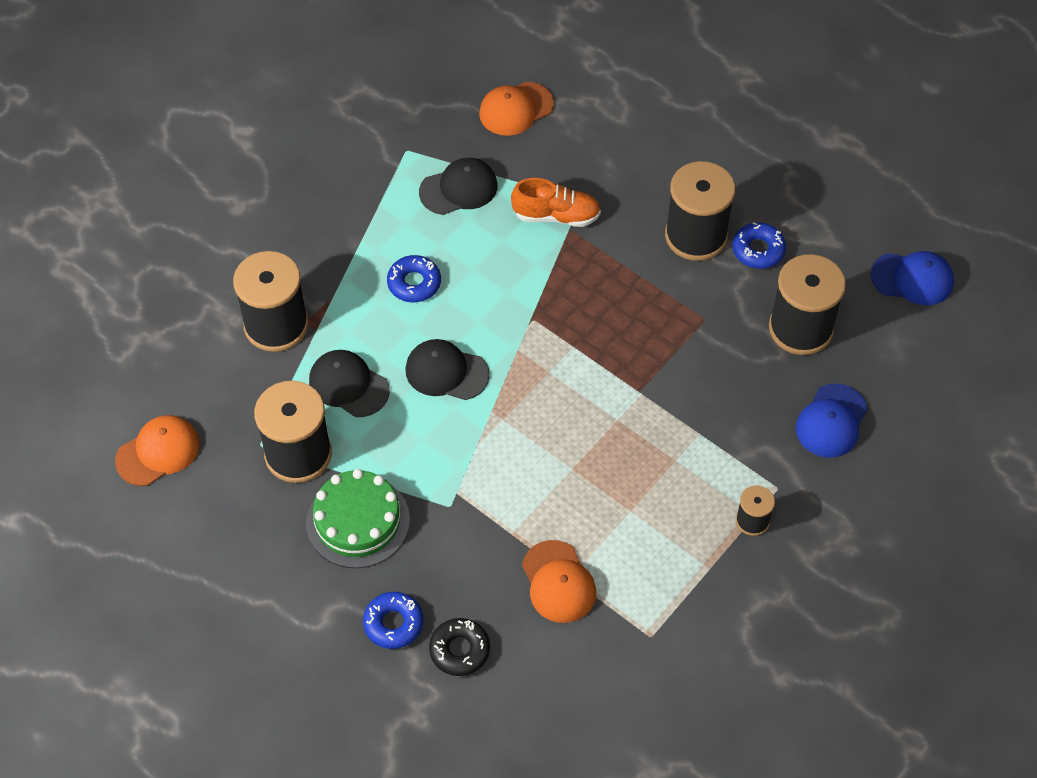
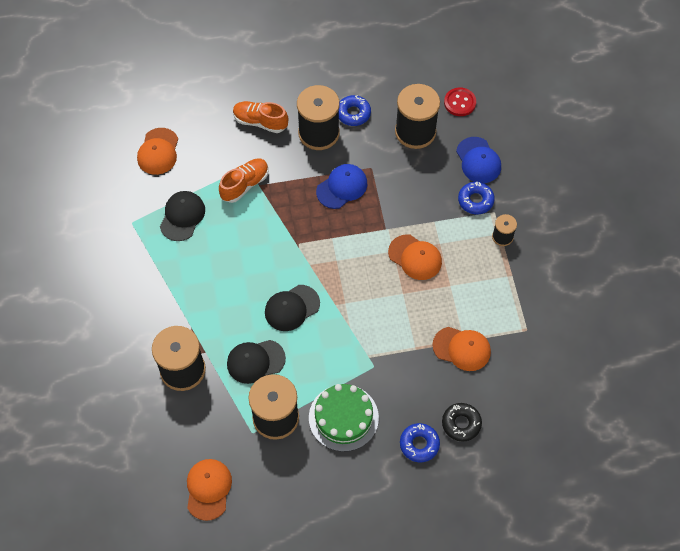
camera: 50 degrees left, 5 degrees up
blue donut [387,255,441,302] -> blue donut moved to [458,182,495,214]
blue cap [871,251,954,305] -> blue cap moved to [316,164,367,209]
none -> orange shoe [233,101,288,133]
none -> orange cap [388,235,442,280]
none -> red button [444,87,476,116]

